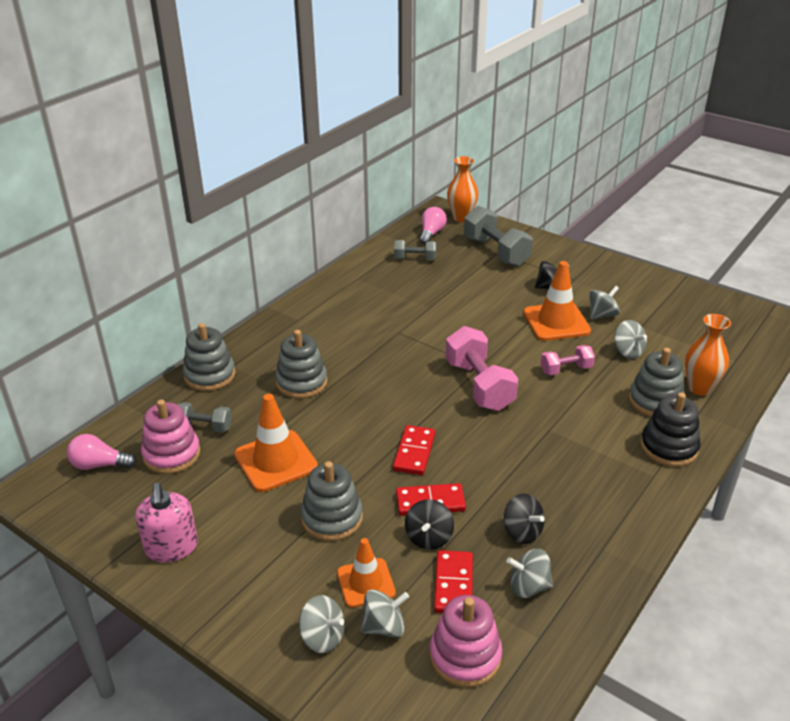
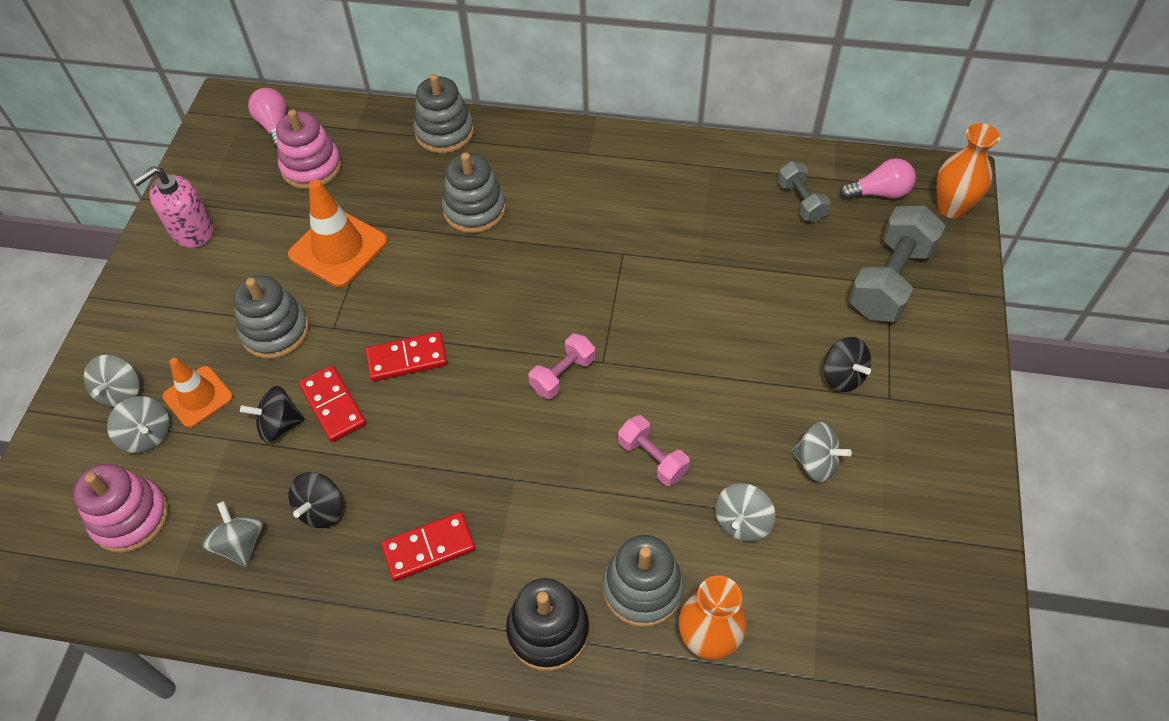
camera: 65 degrees right, 20 degrees up
grey dumbbell [177,402,232,433] -> none
red domino [434,550,473,613] -> red domino moved to [381,512,476,581]
pink dumbbell [446,326,518,411] -> pink dumbbell [528,333,595,399], size x0.55
orange traffic cone [523,261,591,341] -> none

